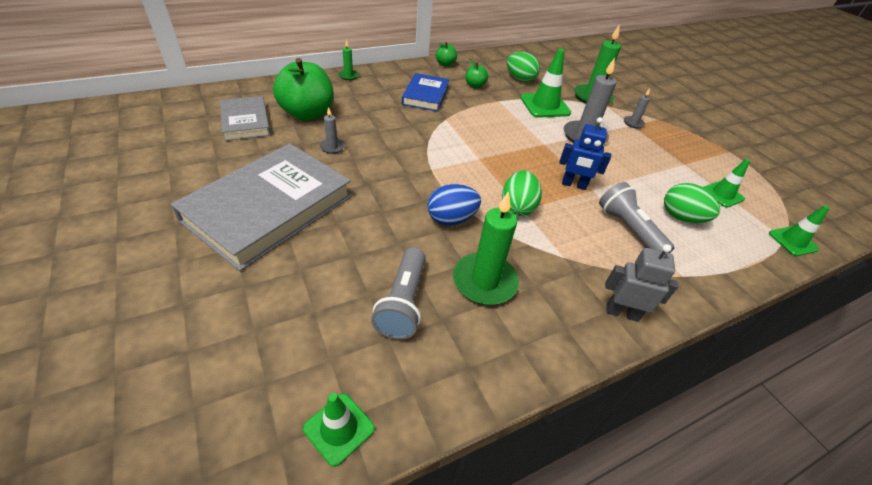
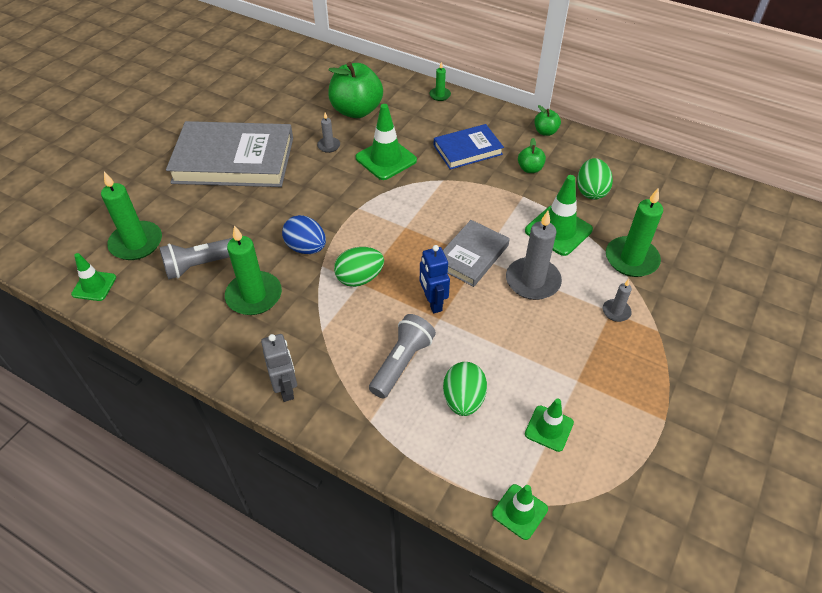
camera: 60 degrees right, 5 degrees up
grey book [220,96,271,141] -> grey book moved to [443,220,510,287]
none -> green candle [101,172,162,260]
none -> green traffic cone [356,104,417,180]

